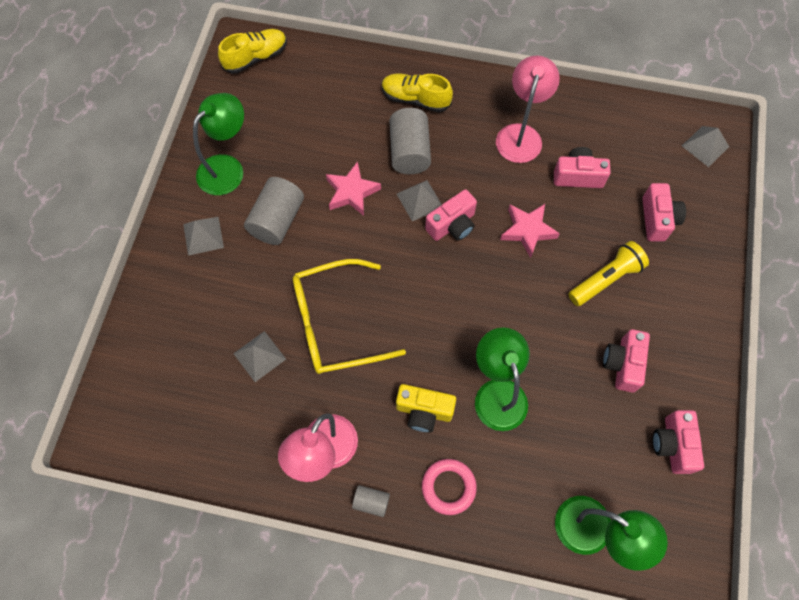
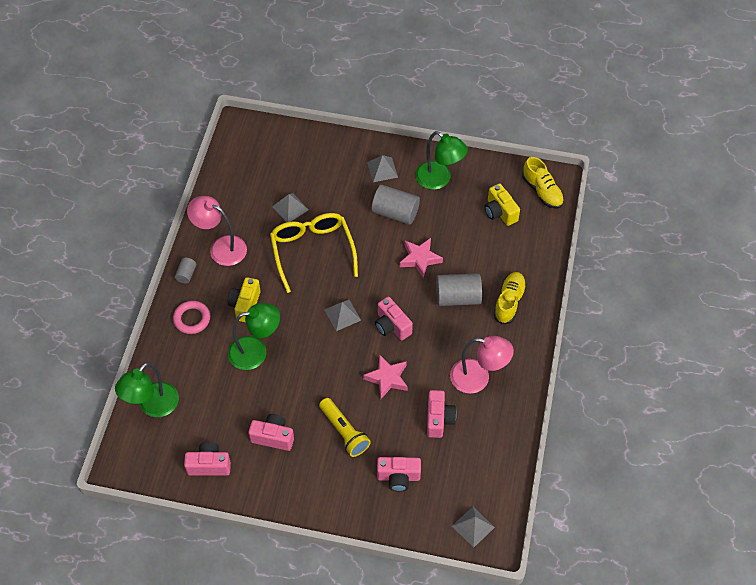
camera: 90 degrees right, 10 degrees down
grey pyramid [397,180,442,221] -> grey pyramid moved to [325,299,361,331]
none -> yellow camera [485,183,520,226]

